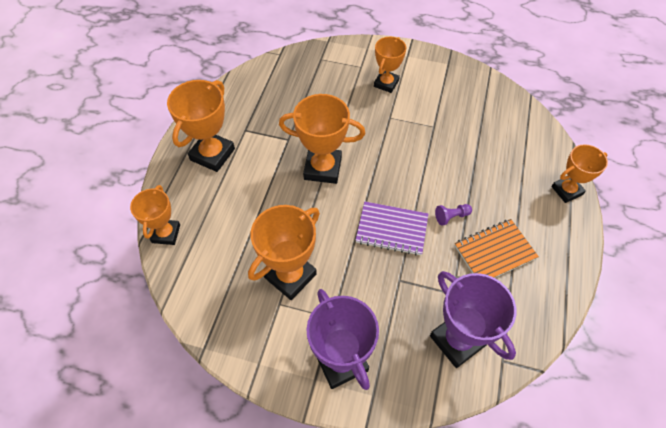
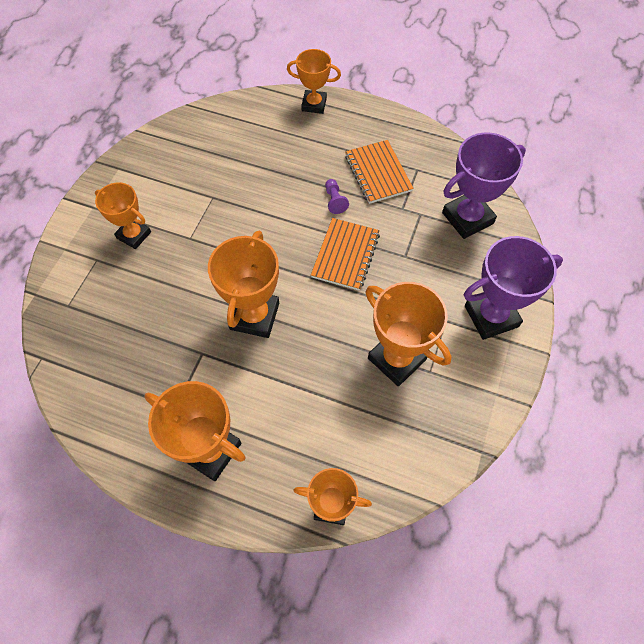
camera: 85 degrees left, 5 degrees up
purple notebook [355,201,428,256] -> orange notebook [311,218,380,291]
orange trophy [551,144,608,203] -> orange trophy turned 60 degrees counterclockwise [287,49,341,114]

